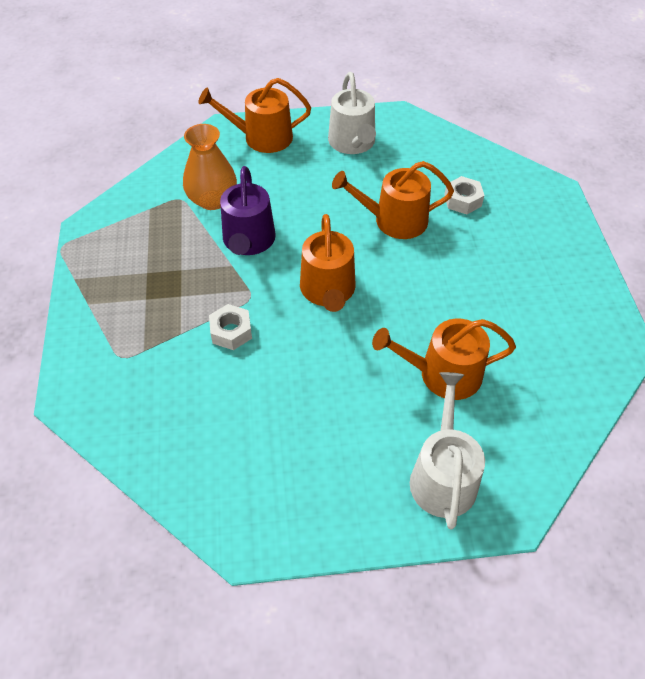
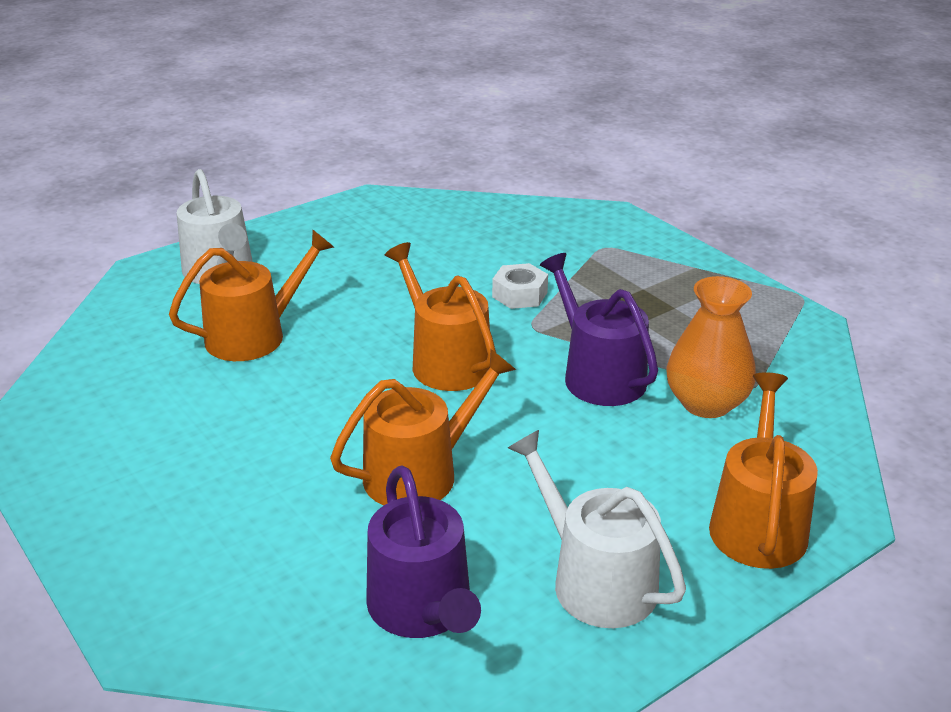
camera: 150 degrees right, 20 degrees down
orange watering can [198,78,311,153] -> orange watering can turned 45 degrees counterclockwise [709,372,818,569]
white nut [444,176,485,214] -> none
none -> purple watering can [366,466,481,638]

